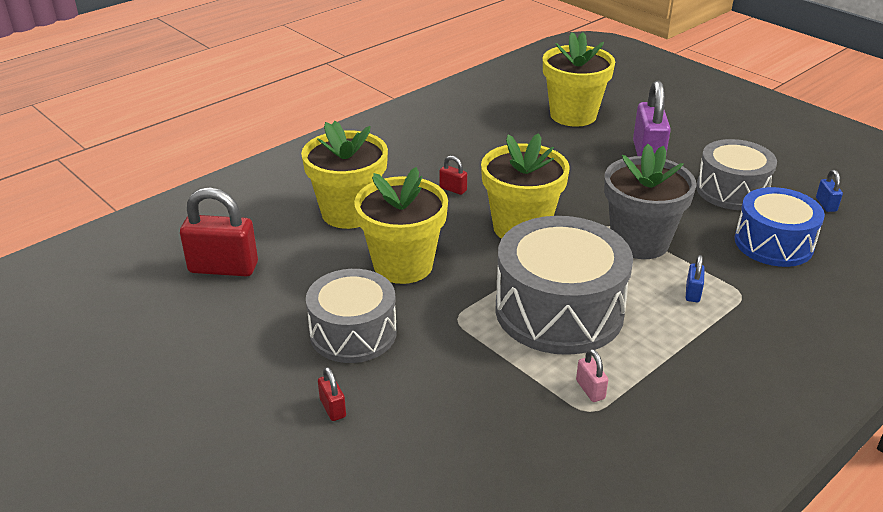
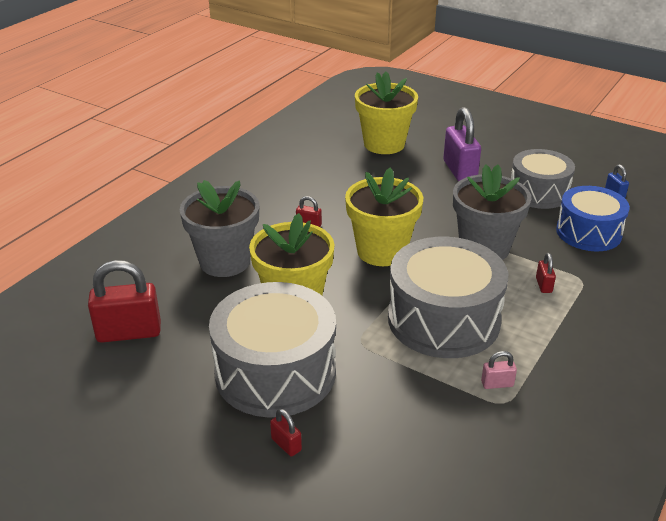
camera: 15 degrees left, 0 degrees up
yellow flower pot [301,121,388,229] -> grey flower pot [180,180,260,277]
grey drum [306,269,397,363] -> grey drum [209,282,336,417], size x1.53
pink padlock [576,349,608,402] -> pink padlock turned 60 degrees counterclockwise [481,351,517,389]
blue padlock [686,255,705,302] -> red padlock [536,253,556,293]

